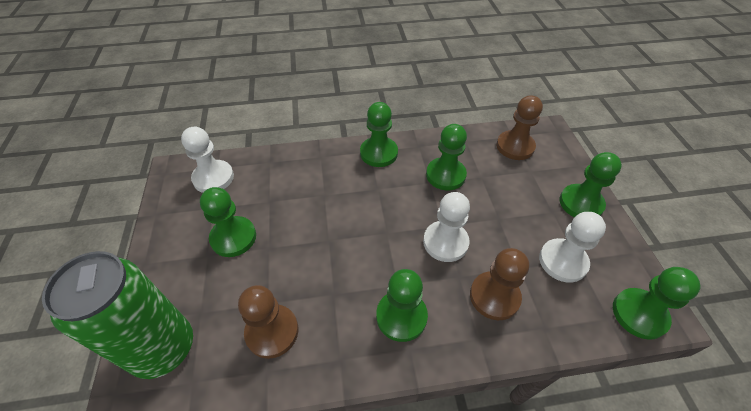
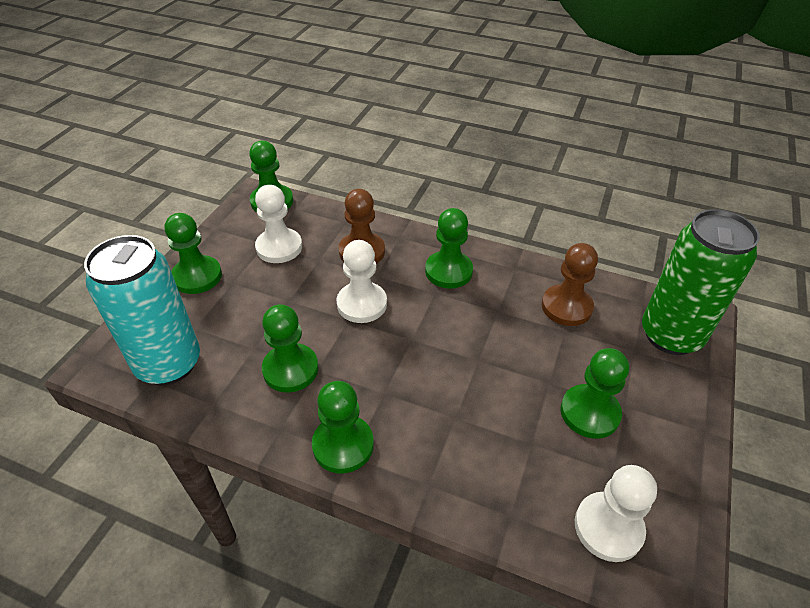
camera: 150 degrees left, 5 degrees down
brown pawn [496,95,543,160] -> turquoise can [84,235,200,385]

